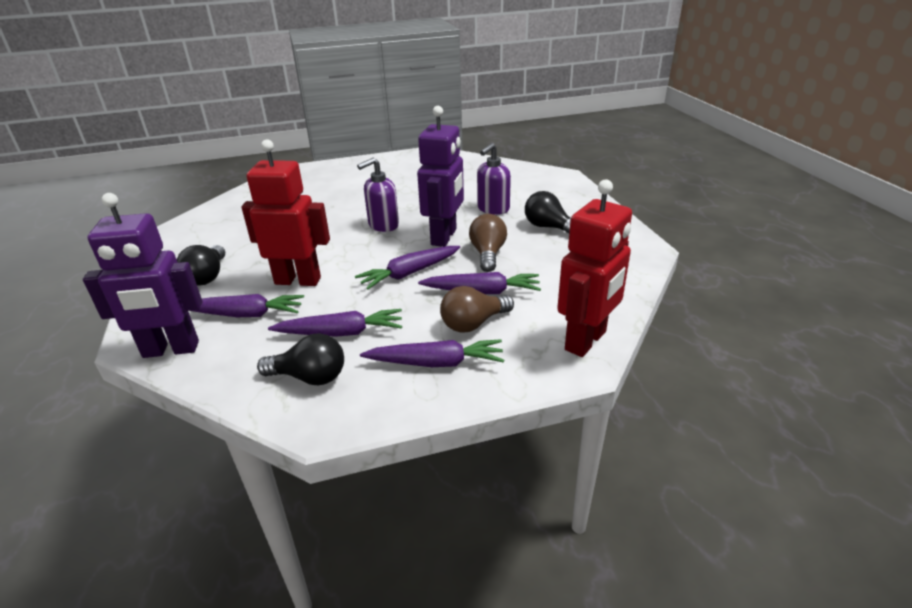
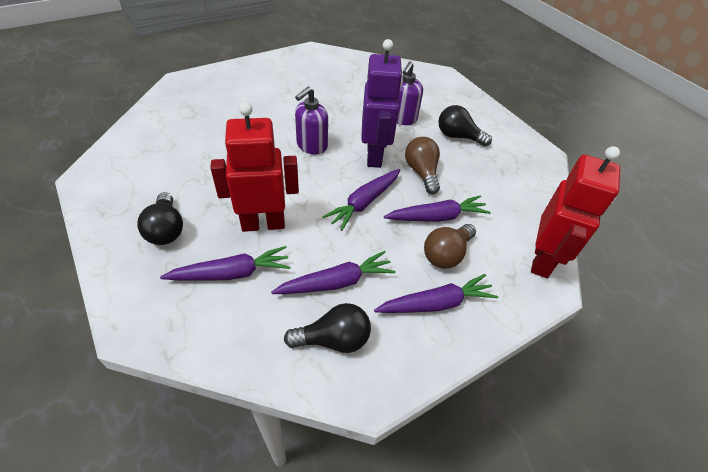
camera: 20 degrees left, 15 degrees up
purple robot [83,193,202,358] -> none

